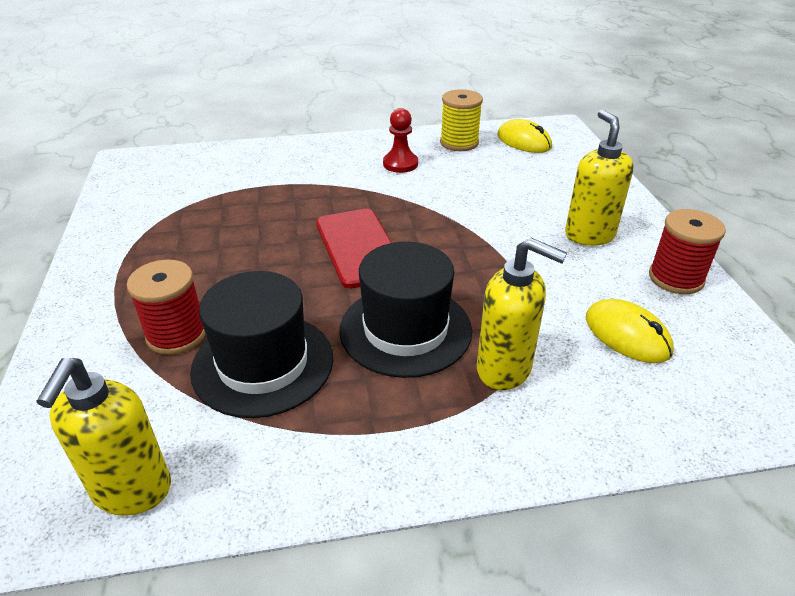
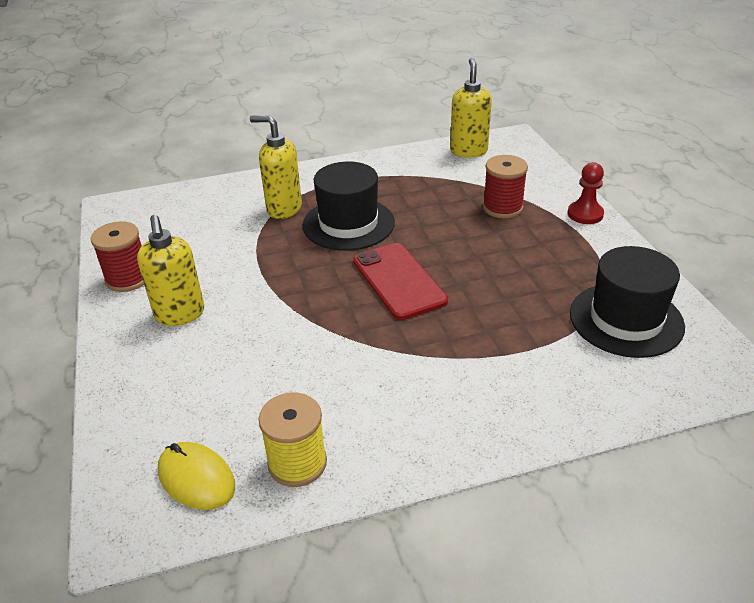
camera: 175 degrees right, 0 degrees up
black hat [190,271,333,418] -> black hat moved to [570,246,685,358]
red pawn [383,108,418,173] -> red pawn moved to [568,162,604,224]
yellow mouse [586,299,674,363] -> none

